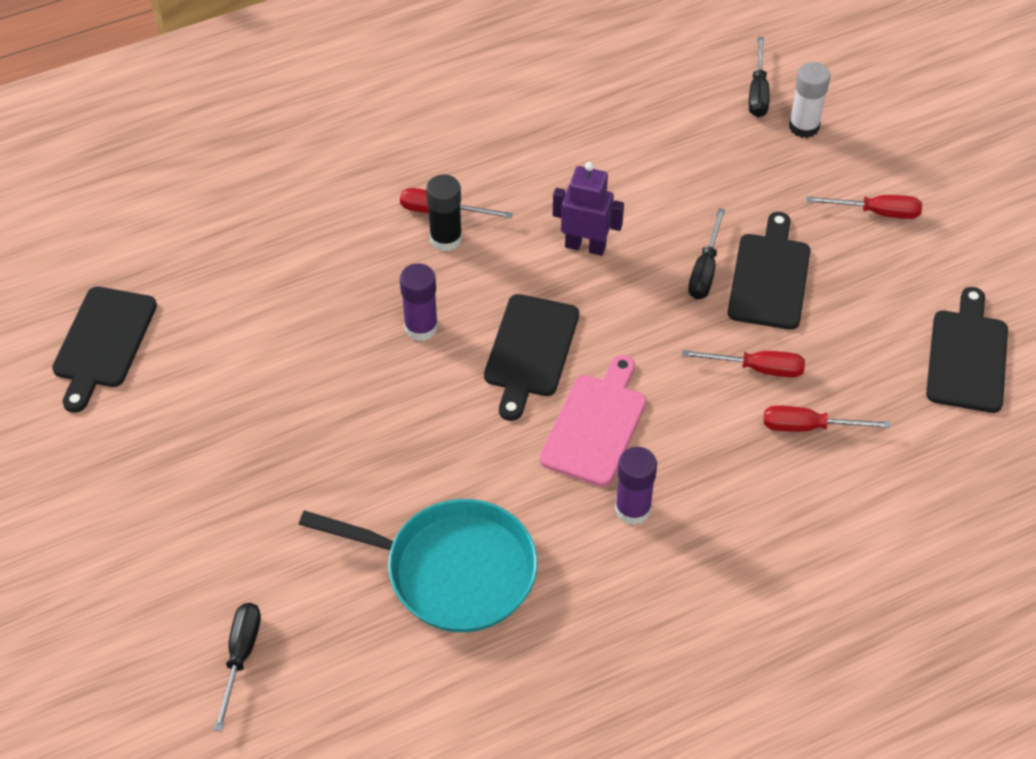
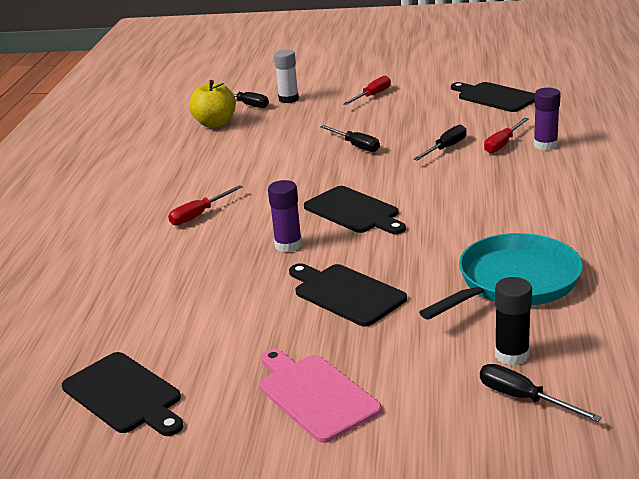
camera: 55 degrees left, 25 degrees down
black glue stick [426,174,462,251] -> black glue stick moved to [495,277,532,365]
pink cutting board [539,355,646,487] -> pink cutting board moved to [259,349,382,443]
purple robot [553,162,624,256] -> none
purple glue stick [615,447,657,525] -> purple glue stick moved to [534,88,561,150]
red screwdriver [682,350,805,377] -> black screwdriver [413,125,467,161]
black cutting board [728,212,810,330] -> black cutting board moved to [289,263,407,327]
none -> yellow apple [189,80,236,128]

